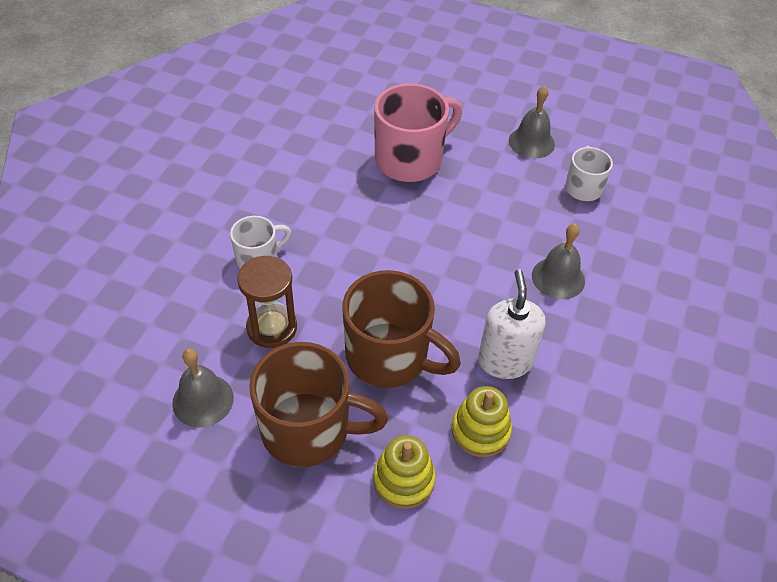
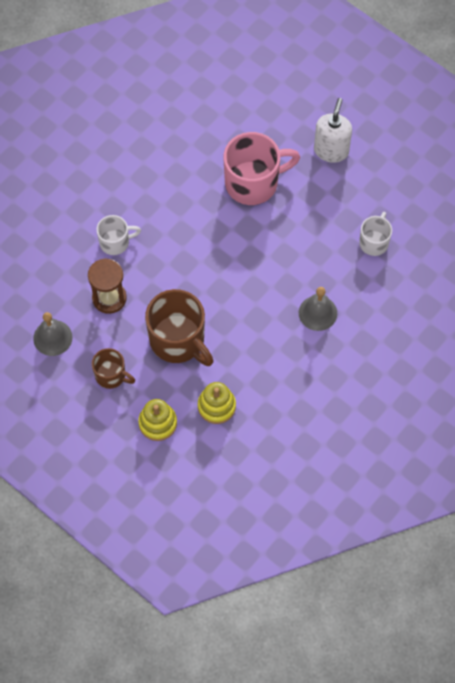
camera: 20 degrees right, 15 degrees up
brown mug [249,342,388,467] -> brown mug [92,348,135,389], size x0.55
white soap dispenser [478,269,545,379] -> white soap dispenser moved to [314,98,352,163]
grey bell [509,86,555,158] -> none

